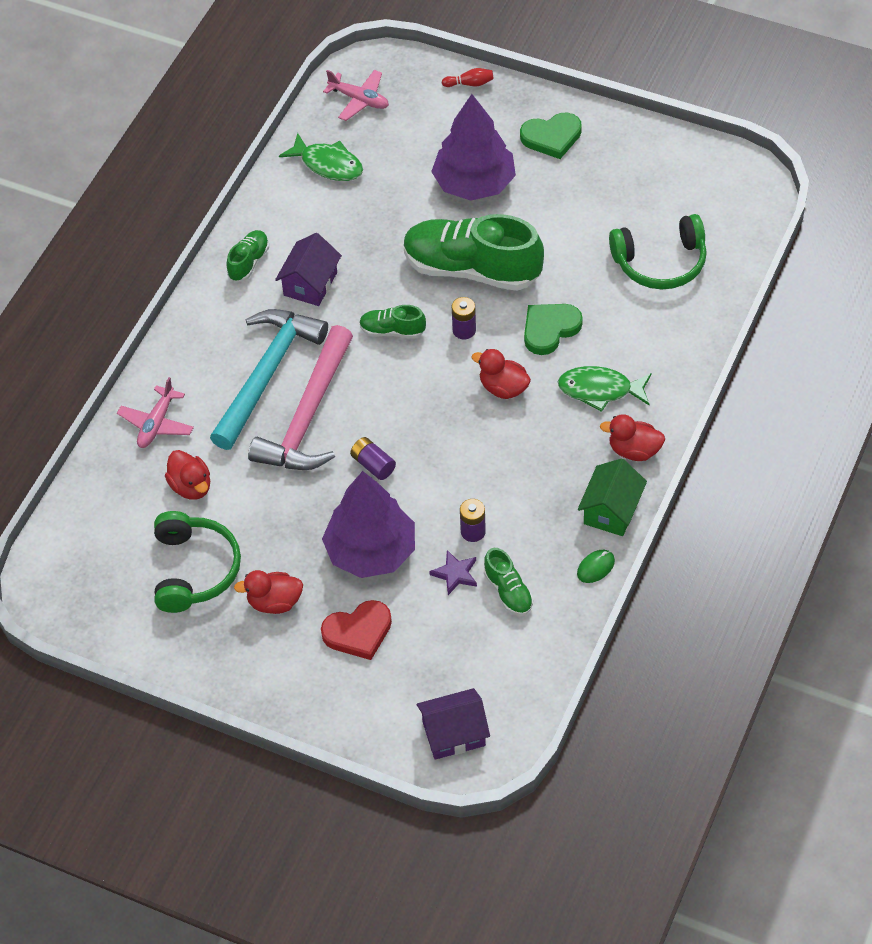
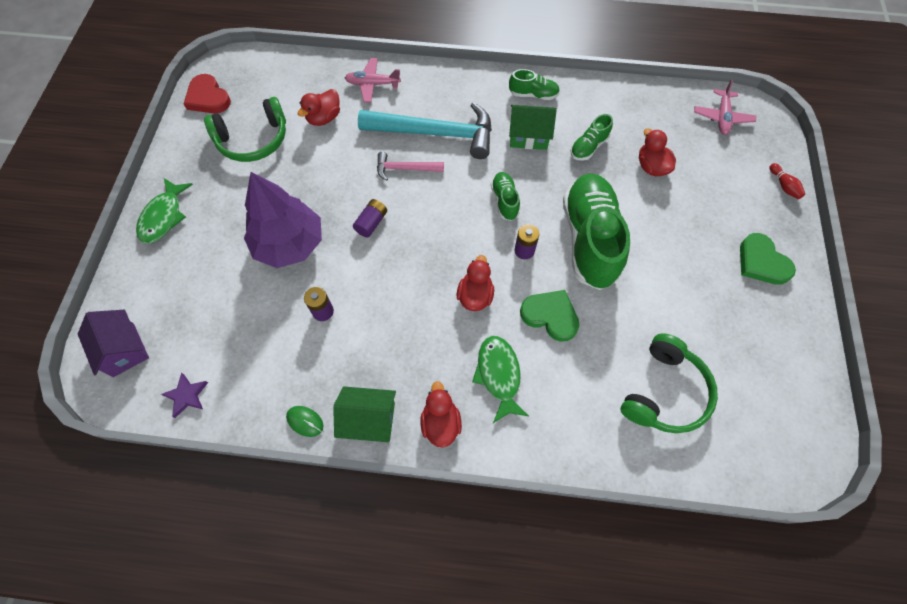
camera: 70 degrees right, 10 degrees up
red duck [234,570,303,614] -> red duck moved to [639,128,676,176]
pink hammer [248,325,353,470] -> pink hammer [377,152,444,181], size x0.49
purple house [275,233,342,306] -> green house [509,105,557,150]
green fish [279,133,363,181] -> green fish moved to [136,178,193,243]
red heart [321,600,392,660] -> red heart moved to [184,74,231,113]
purple star [429,550,477,595] -> purple star moved to [161,373,208,418]
purple tree [431,94,516,201] -> none
green shoe [484,548,533,616] -> green shoe moved to [570,114,613,161]
green headphones [609,214,707,289] -> green headphones turned 120 degrees counterclockwise [621,333,718,433]

